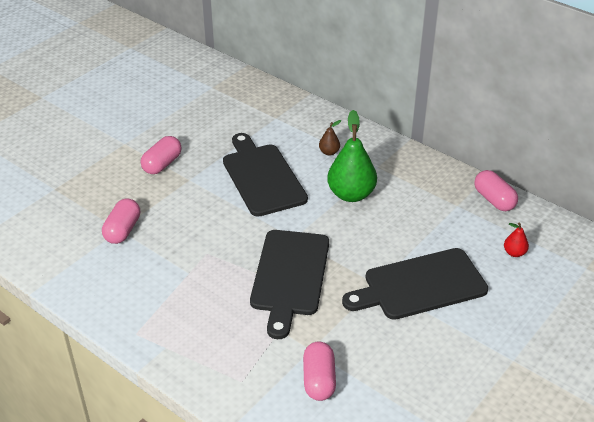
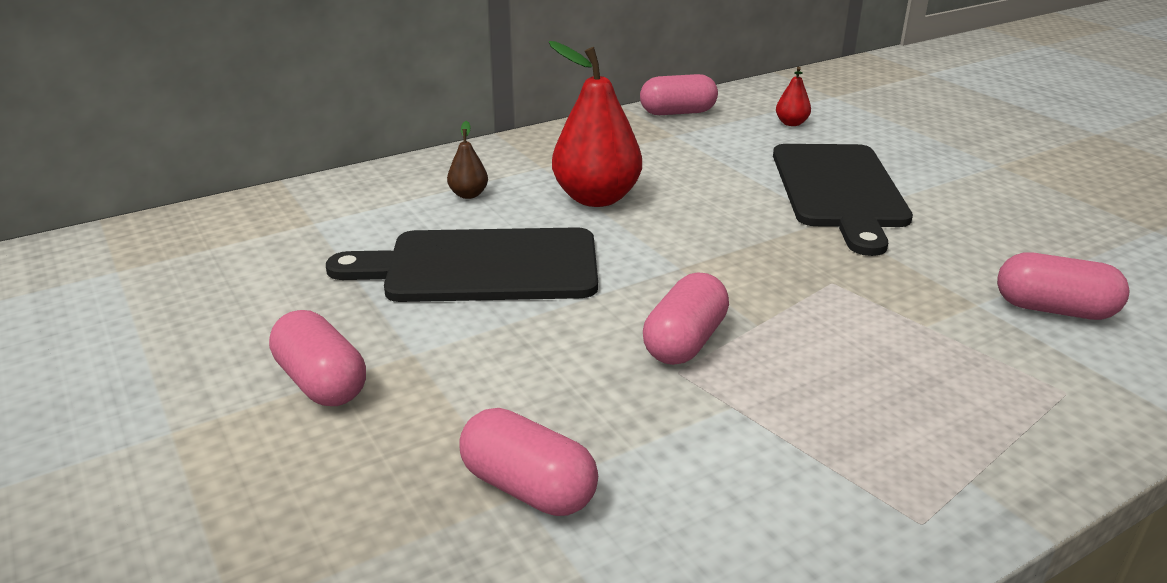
camera: 70 degrees left, 10 degrees down
black cutting board [250,230,329,339] -> none
green pear [327,110,377,202] -> red pear [549,41,642,207]
none -> pink capsule [643,273,729,365]

